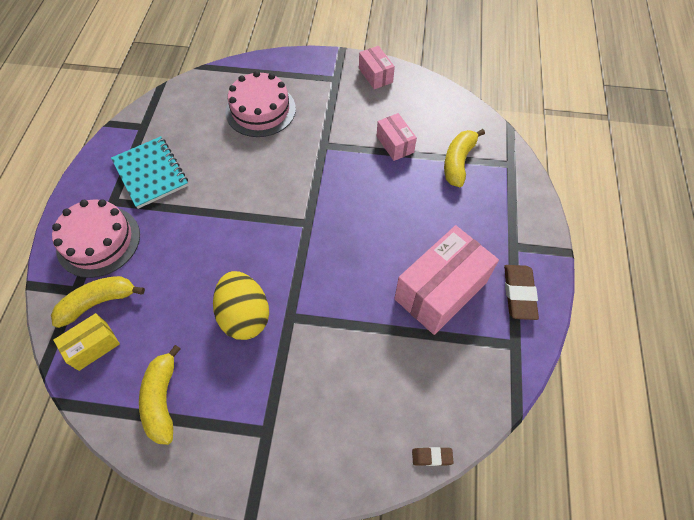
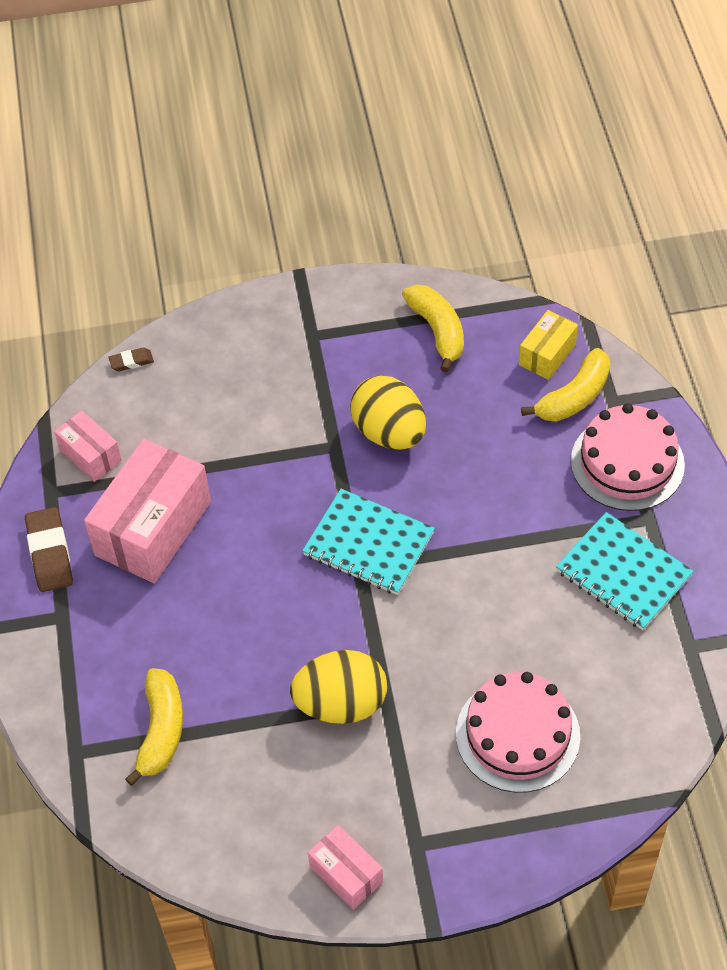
camera: 165 degrees right, 5 degrees down
pink box [377,113,417,161] -> pink box moved to [54,410,122,482]
none -> yellow egg [290,650,387,724]
none -> turquoise notebook [302,489,435,595]

